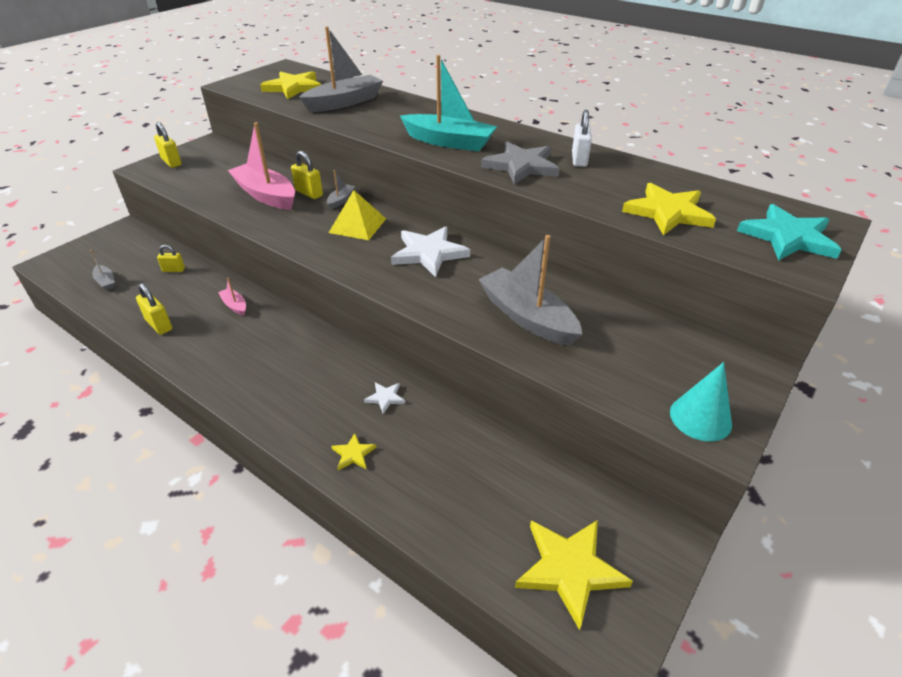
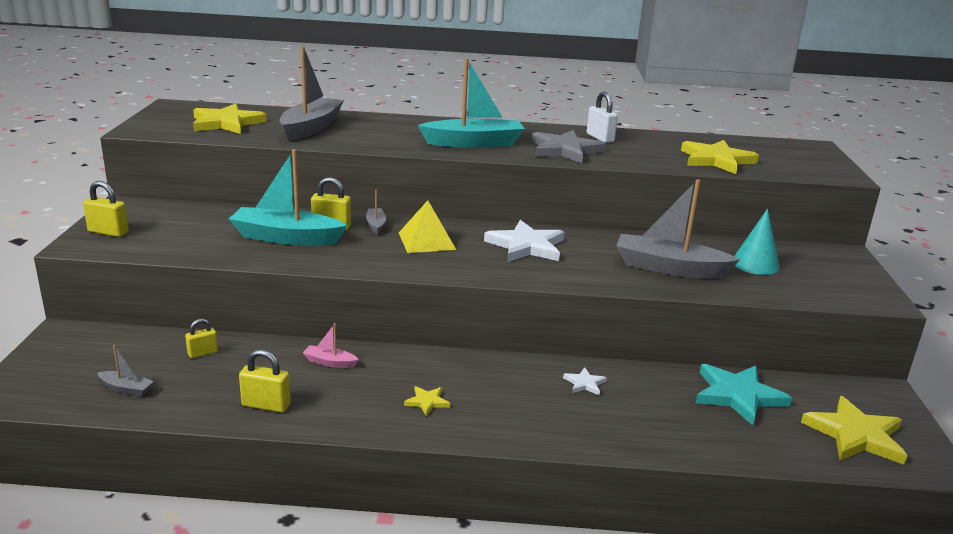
camera: 35 degrees left, 15 degrees down
pink boat [228,122,295,210] -> turquoise boat [229,149,347,246]
yellow star [331,433,376,470] -> yellow star moved to [404,386,450,416]
turquoise cone [670,362,732,441] -> turquoise cone moved to [734,209,780,275]
turquoise star [737,204,842,261] -> turquoise star moved to [696,364,792,426]

